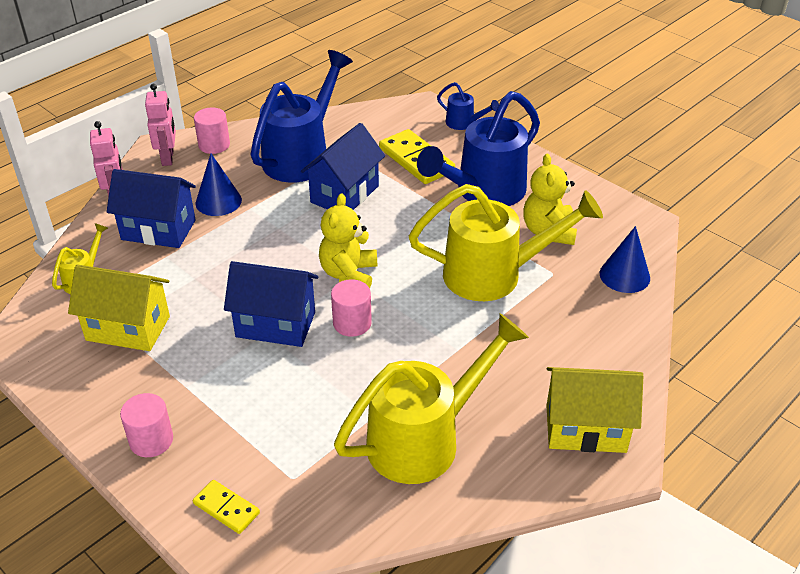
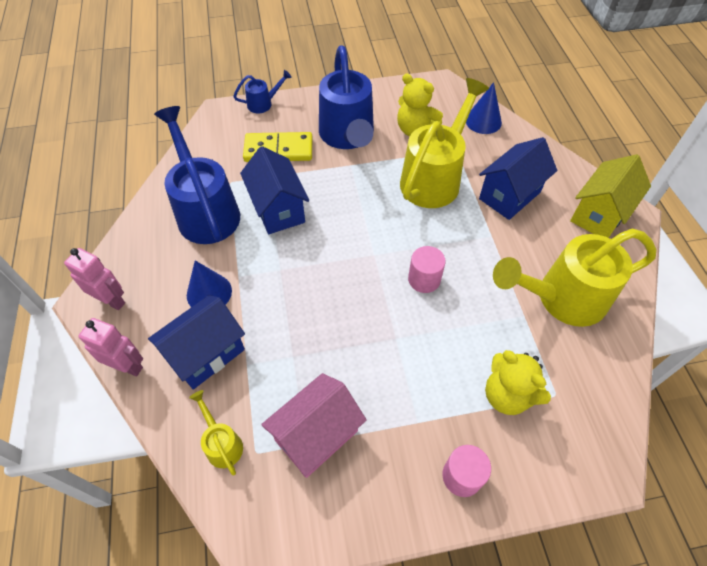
camera: 55 degrees left, 15 degrees up
yellow house [68,265,170,351] -> pink house [261,373,367,478]
yellow domino [193,480,260,534] -> none
pink cylinder [194,108,230,154] -> none
blue house [224,261,318,347] -> blue house moved to [479,137,557,220]
yellow teddy bear [319,193,377,289] -> yellow teddy bear moved to [485,350,551,415]
yellow watering can [334,313,529,484] -> yellow watering can turned 105 degrees counterclockwise [493,229,656,327]

